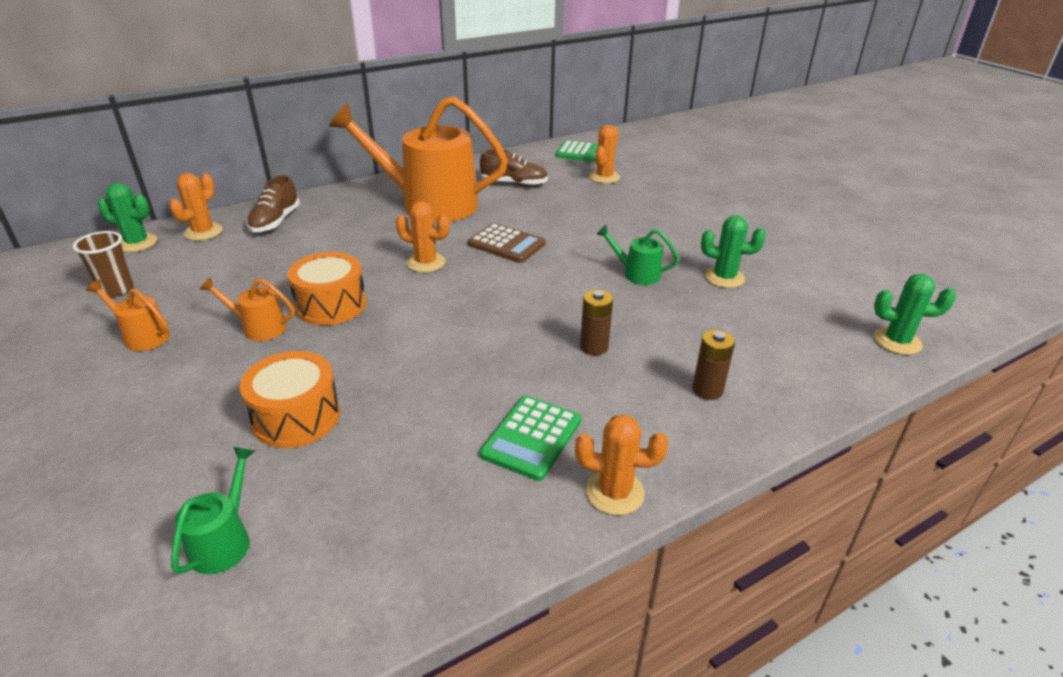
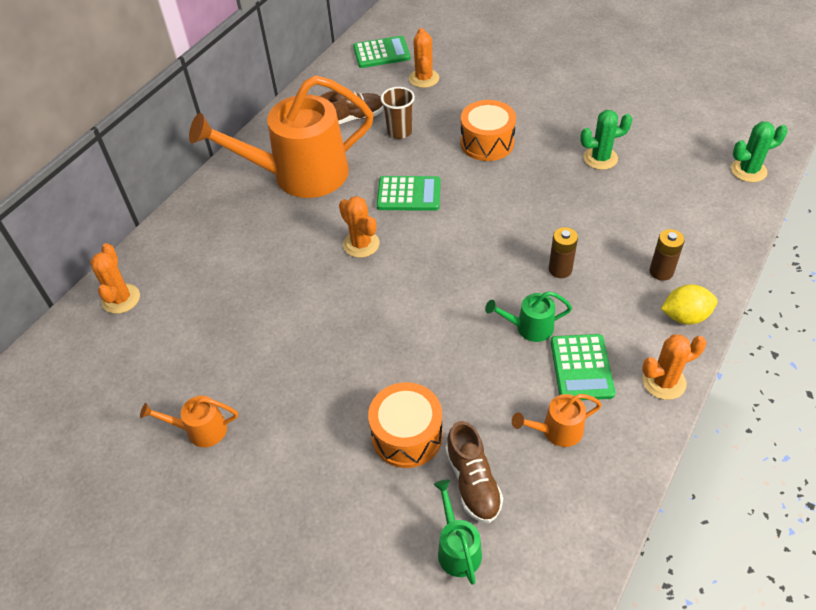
camera: 25 degrees left, 15 degrees up
brown cup [73,231,134,297] -> brown cup moved to [380,87,415,139]
green cactus [98,183,157,252] -> none
orange watering can [200,277,295,341] -> orange watering can moved to [512,394,602,447]
brown shoe [247,175,300,232] -> brown shoe moved to [445,421,503,523]
orange drum [287,252,367,325] -> orange drum moved to [461,100,516,161]
orange cactus [396,201,450,272] -> orange cactus turned 60 degrees clockwise [339,196,379,258]
brown calculator [468,223,545,263] -> green calculator [376,176,441,211]
green watering can [596,225,679,285] -> green watering can moved to [485,291,572,342]
none -> yellow lemon [661,284,718,325]

